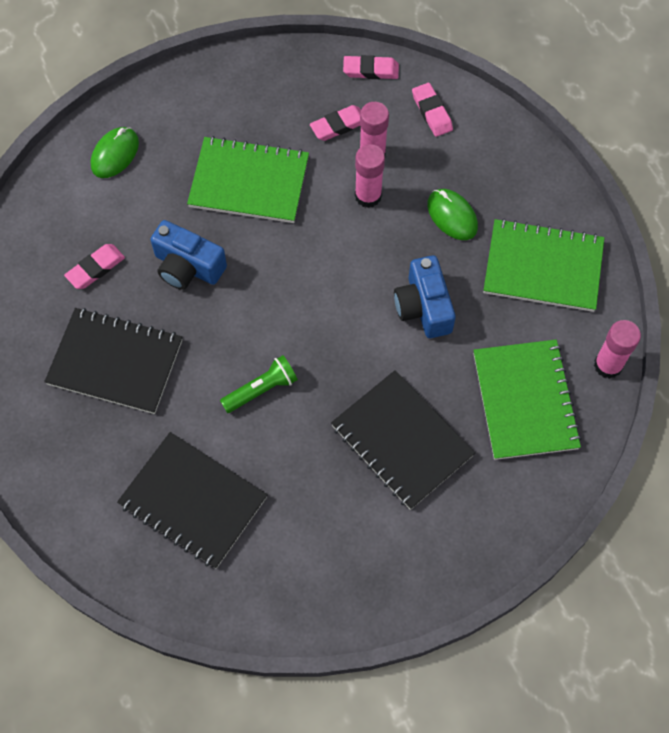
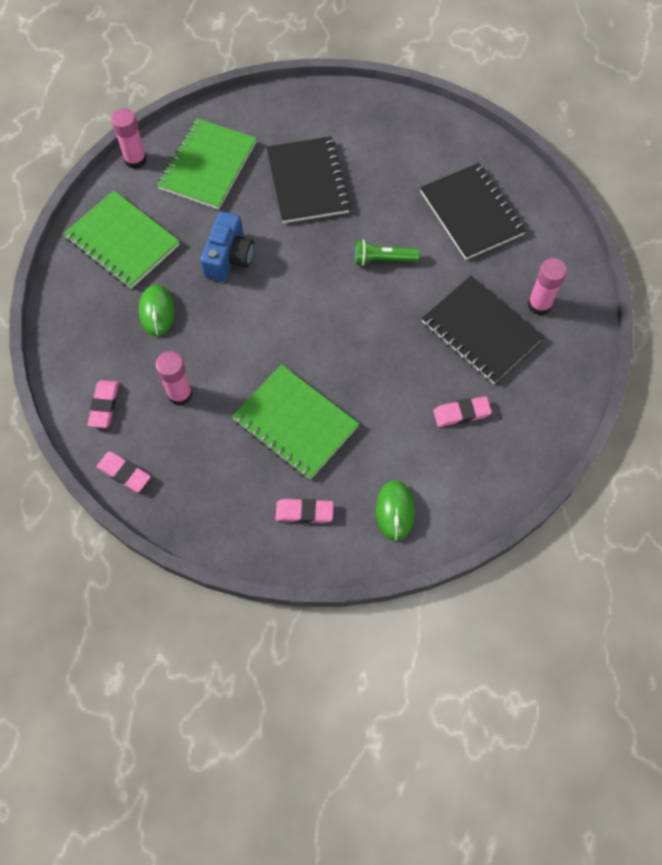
camera: 150 degrees left, 0 degrees up
green mouse [91,127,139,178] -> green mouse turned 60 degrees counterclockwise [376,480,415,541]
blue camera [150,220,227,290] -> none
pink eraser [310,105,361,141] -> pink eraser moved to [275,499,334,523]
pink glue stick [355,144,385,208] -> pink glue stick moved to [528,258,567,315]

